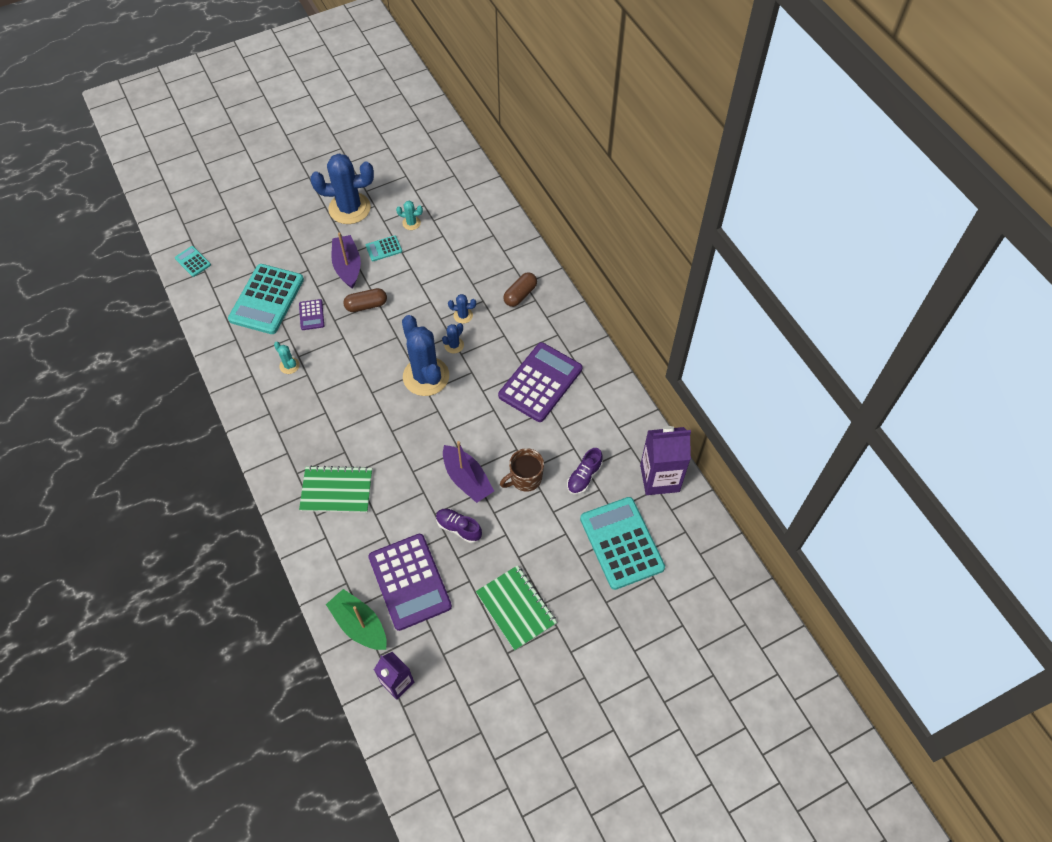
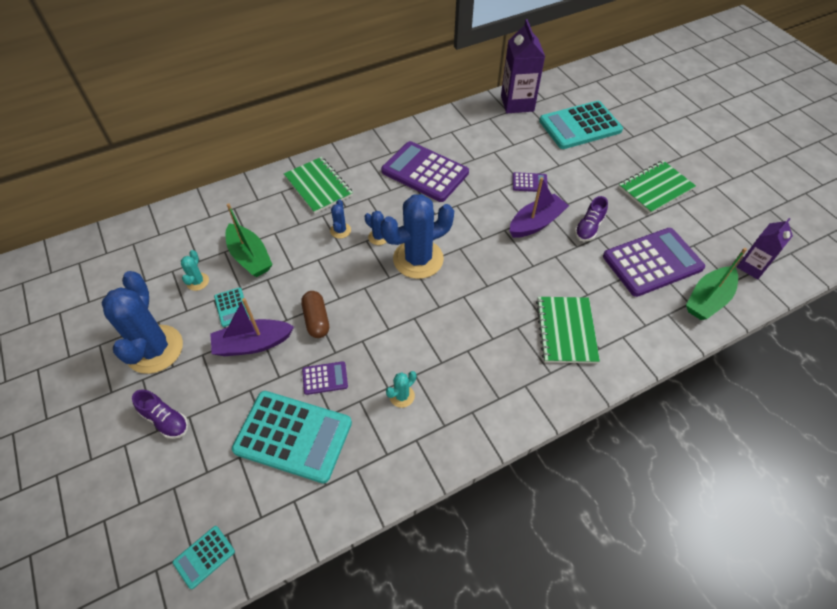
camera: 90 degrees left, 5 degrees down
brown mug [500,448,544,492] -> purple calculator [512,172,548,192]
brown capsule [503,272,537,307] -> green notebook [284,157,353,214]
purple shoe [567,448,603,495] -> purple shoe moved to [132,390,188,439]
none -> green boat [225,203,273,277]

